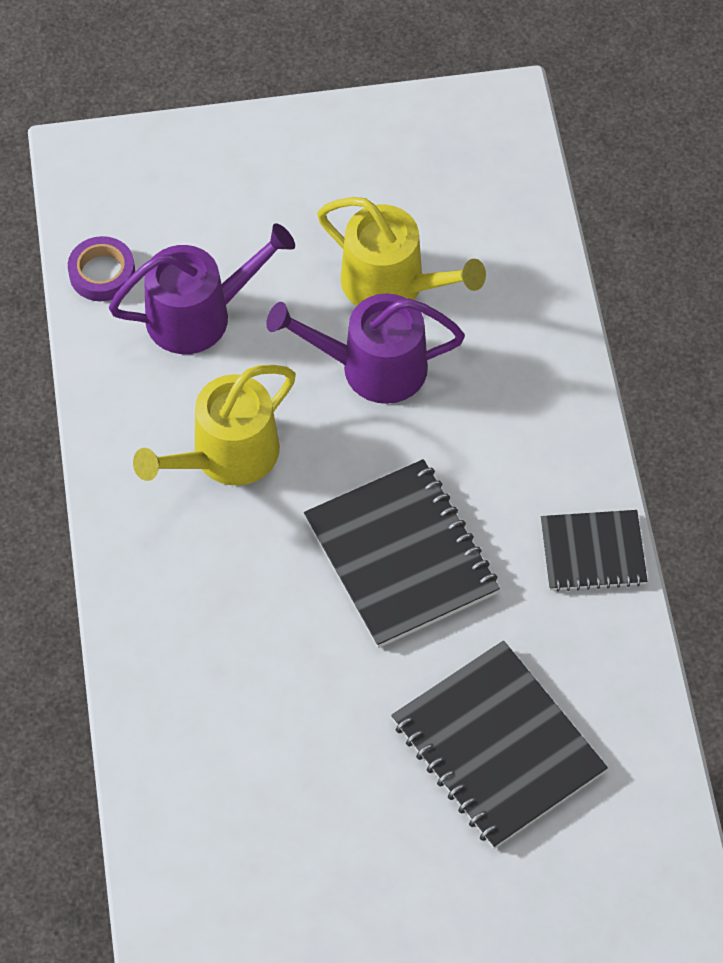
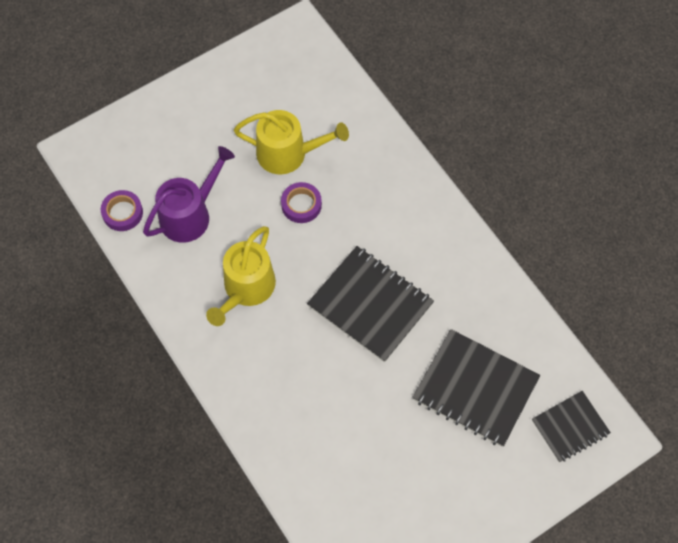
camera: 25 degrees left, 5 degrees up
purple watering can [266,293,465,404] -> purple tape [281,182,322,223]
black notebook [541,510,648,592] -> black notebook moved to [532,391,611,462]

